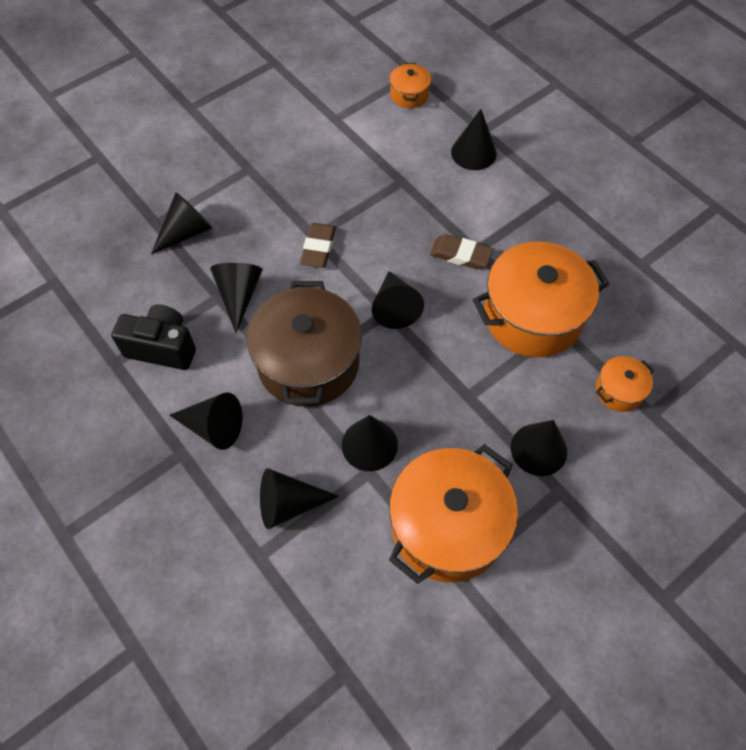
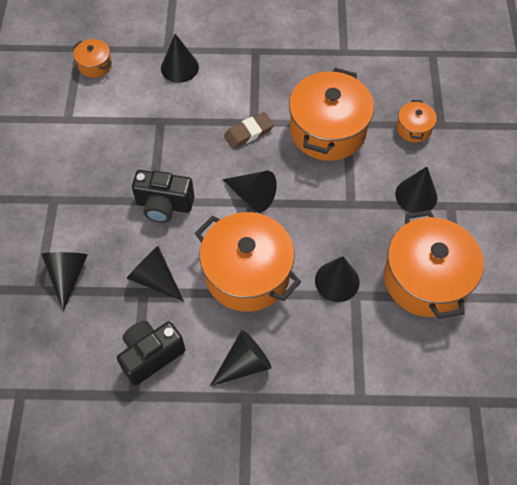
camera: 50 degrees left, 0 degrees up
brown pot [247,281,362,407] -> orange pot [195,212,301,312]
black cone [260,468,339,529] -> none
brown eraser [300,223,336,268] -> black camera [132,170,194,223]

